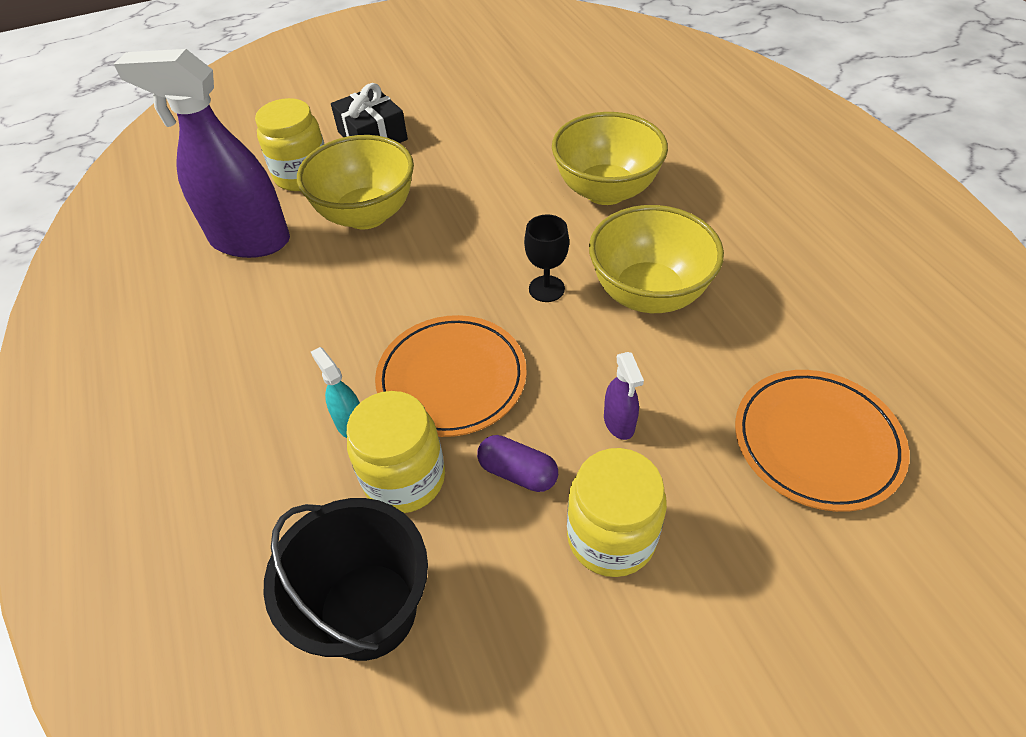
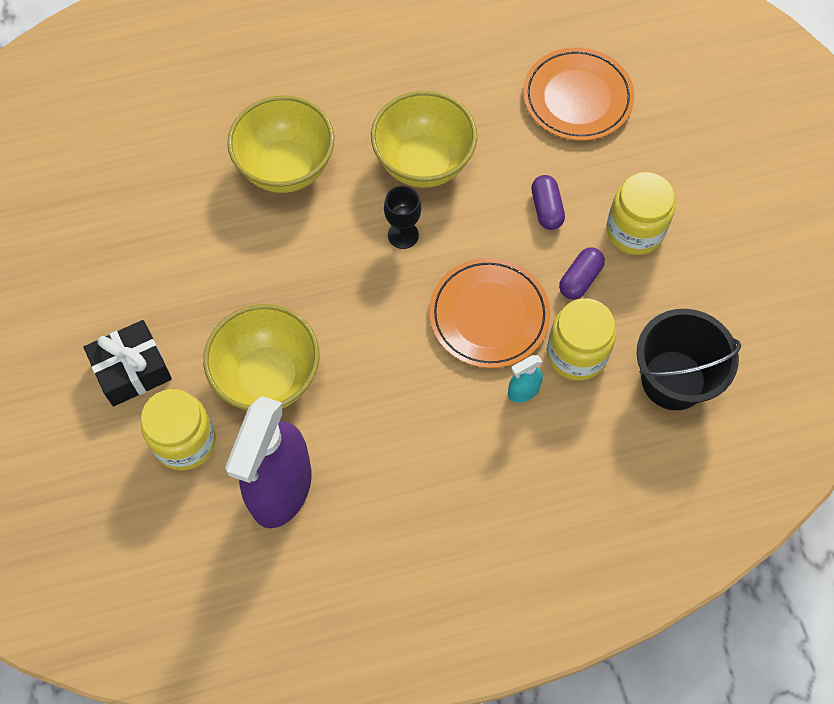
camera: 85 degrees left, 15 degrees up
purple spray bottle [604,352,644,440] -> purple capsule [531,175,565,230]

